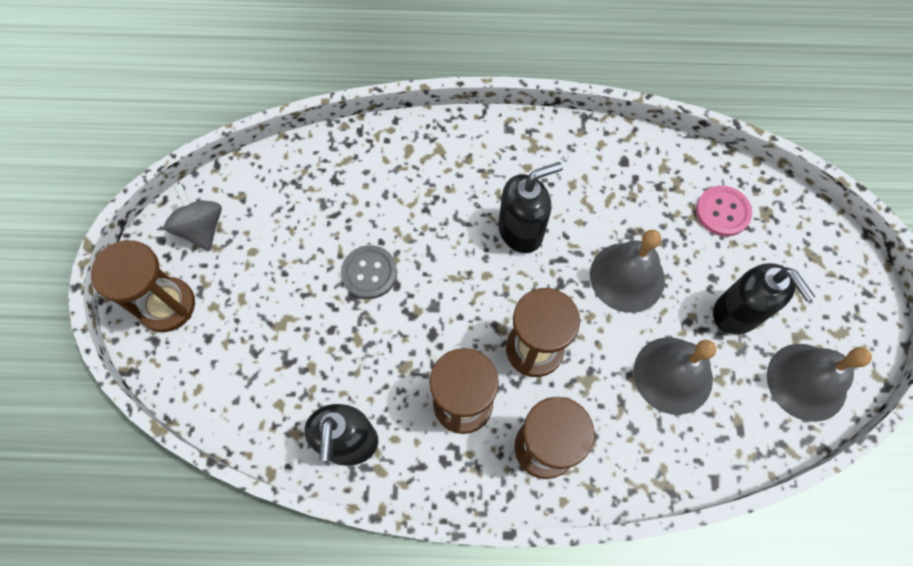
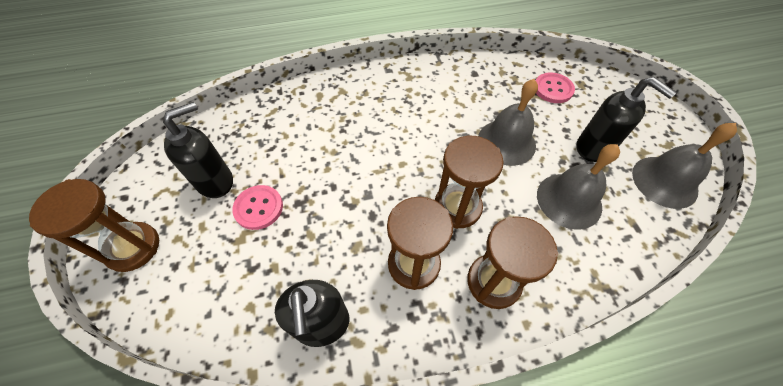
camera: 15 degrees left, 10 degrees down
grey spinning top [164,184,222,251] -> none
grey button [341,245,397,299] -> none
black soap dispenser [498,162,563,253] -> black soap dispenser moved to [163,102,233,198]
none -> pink button [232,185,283,230]

